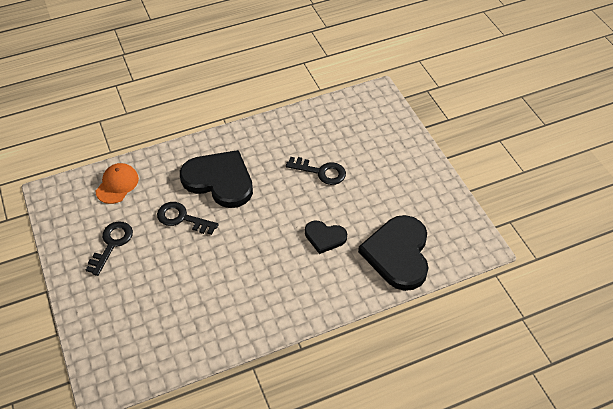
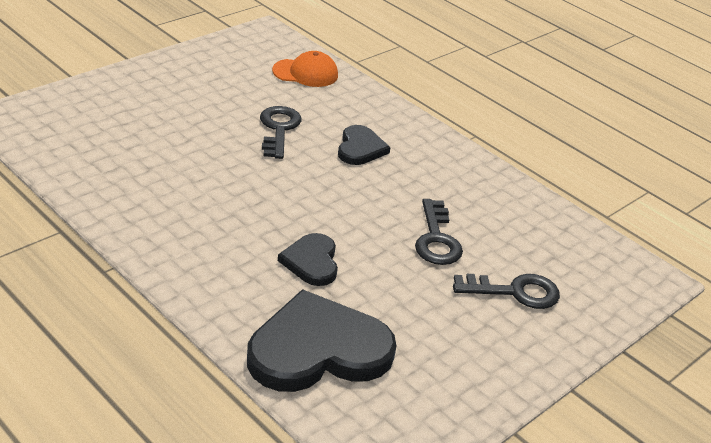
camera: 65 degrees right, 15 degrees down
black key [86,221,133,276] -> black key moved to [453,274,560,309]
black heart [180,150,253,208] -> black heart [338,125,390,165], size x0.53

